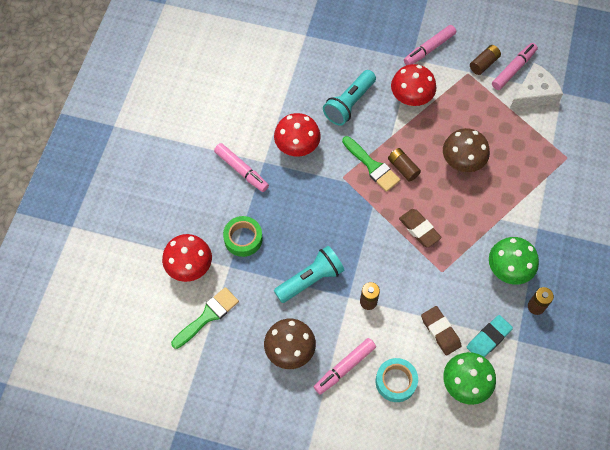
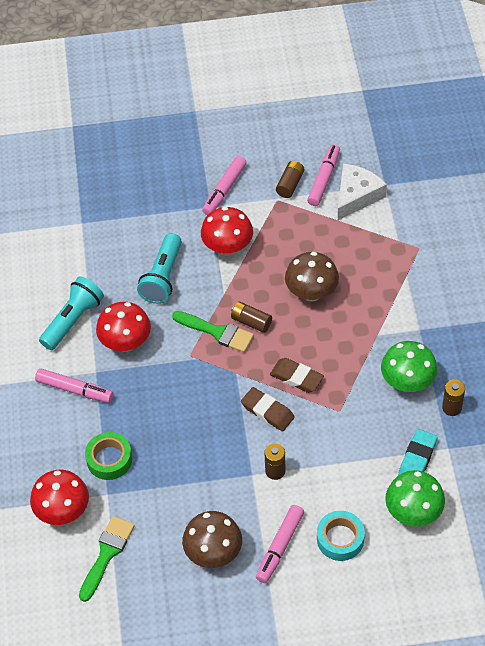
camera: 20 degrees left, 10 degrees down
turquoise flashlight [274,246,344,303] -> turquoise flashlight moved to [39,276,104,350]
brown eraser [421,306,462,355] -> brown eraser moved to [241,387,295,431]

